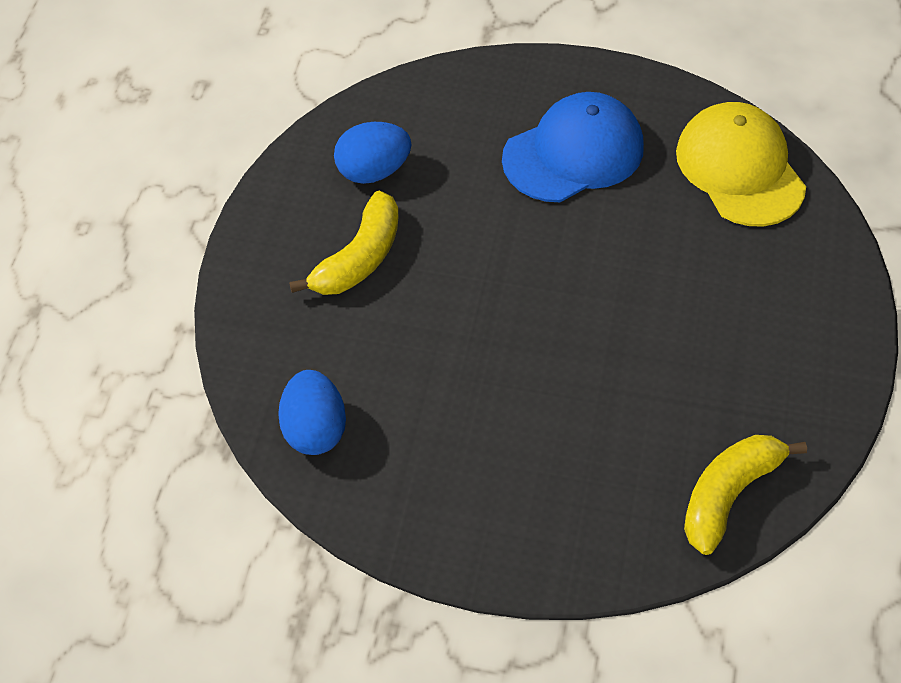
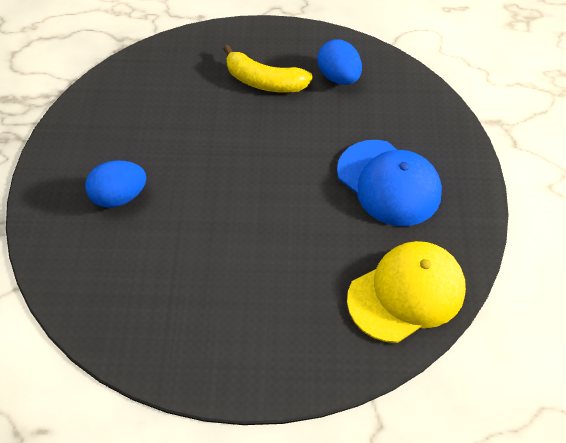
camera: 80 degrees right, 0 degrees up
blue egg [278,370,346,455] -> blue egg moved to [85,160,146,208]
yellow banana [684,435,807,555] -> none

